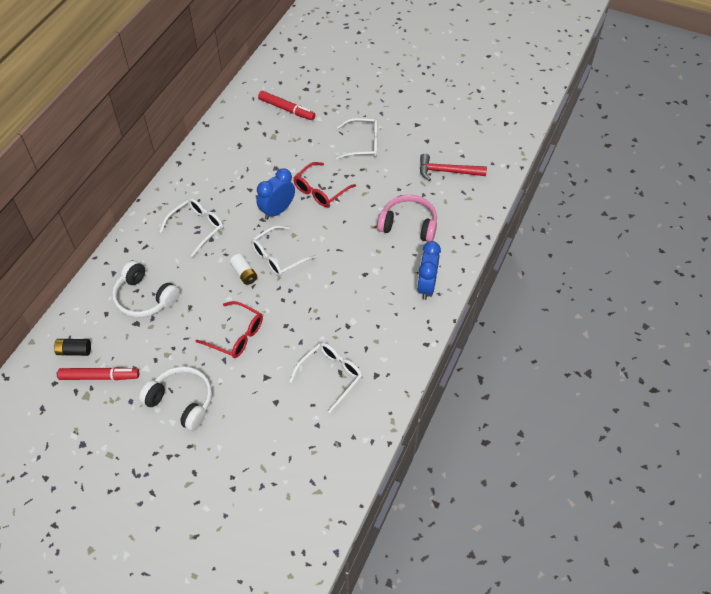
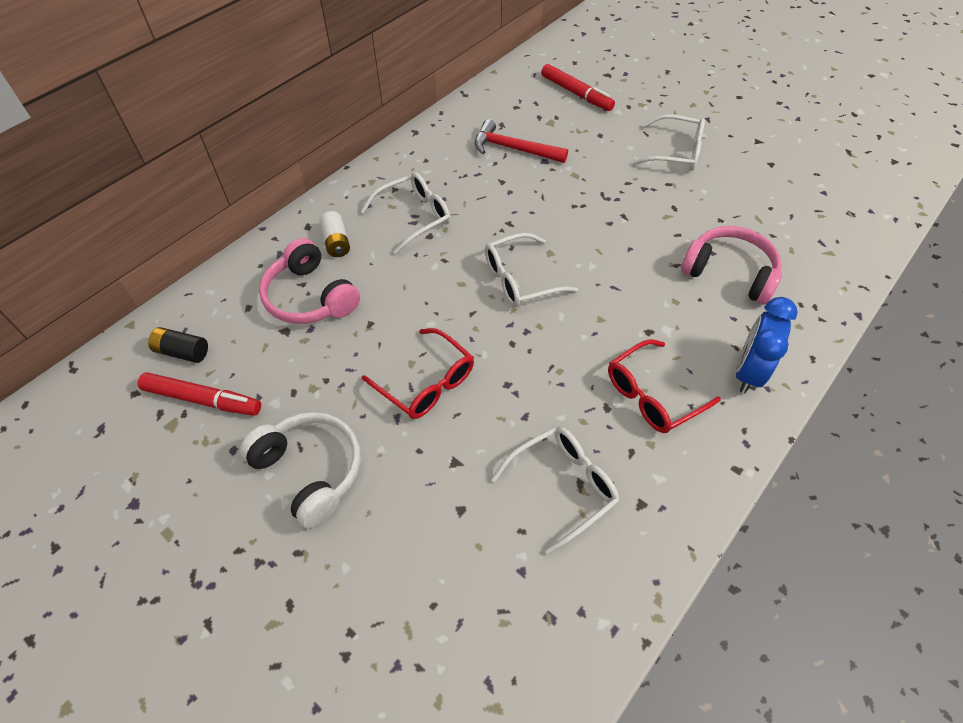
camera: 15 degrees right, 0 degrees up
white headphones [112,261,180,318] -> pink headphones [259,238,360,324]
white battery [230,254,257,285] -> white battery moved to [319,211,350,257]
blue clock [256,168,295,220] -> none
red glasses [293,162,356,207] -> red glasses moved to [608,339,721,433]
red hammer [420,154,487,181] -> red hammer moved to [475,119,568,163]

